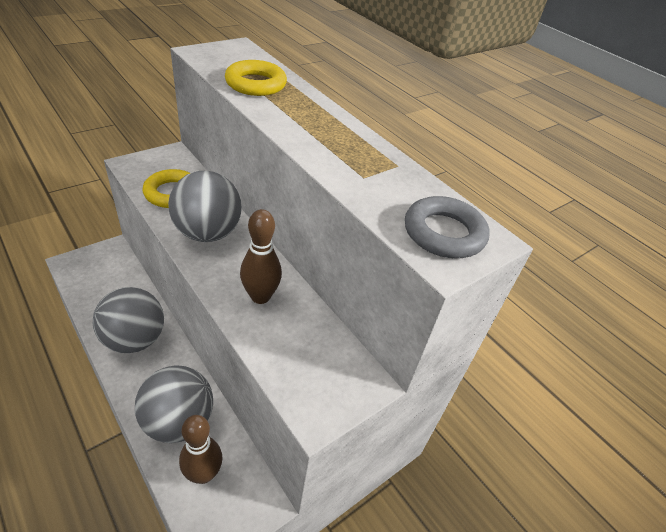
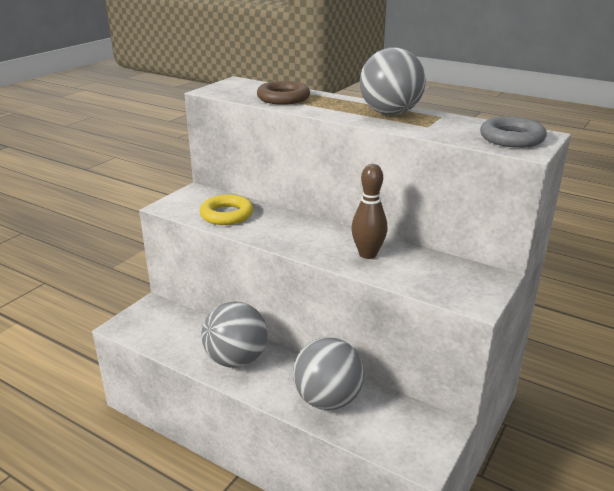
camera: 15 degrees left, 15 degrees down
grey ball [168,171,242,242] -> grey ball moved to [360,48,426,115]
brown bowling pin [179,415,223,484] -> none
yellow ring [225,60,287,96] -> brown ring [257,81,310,105]

